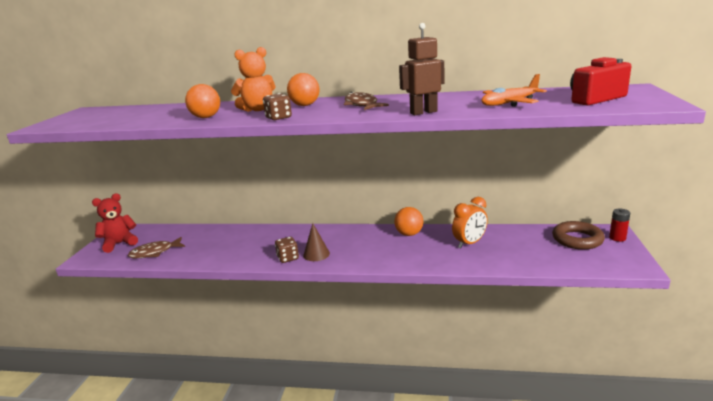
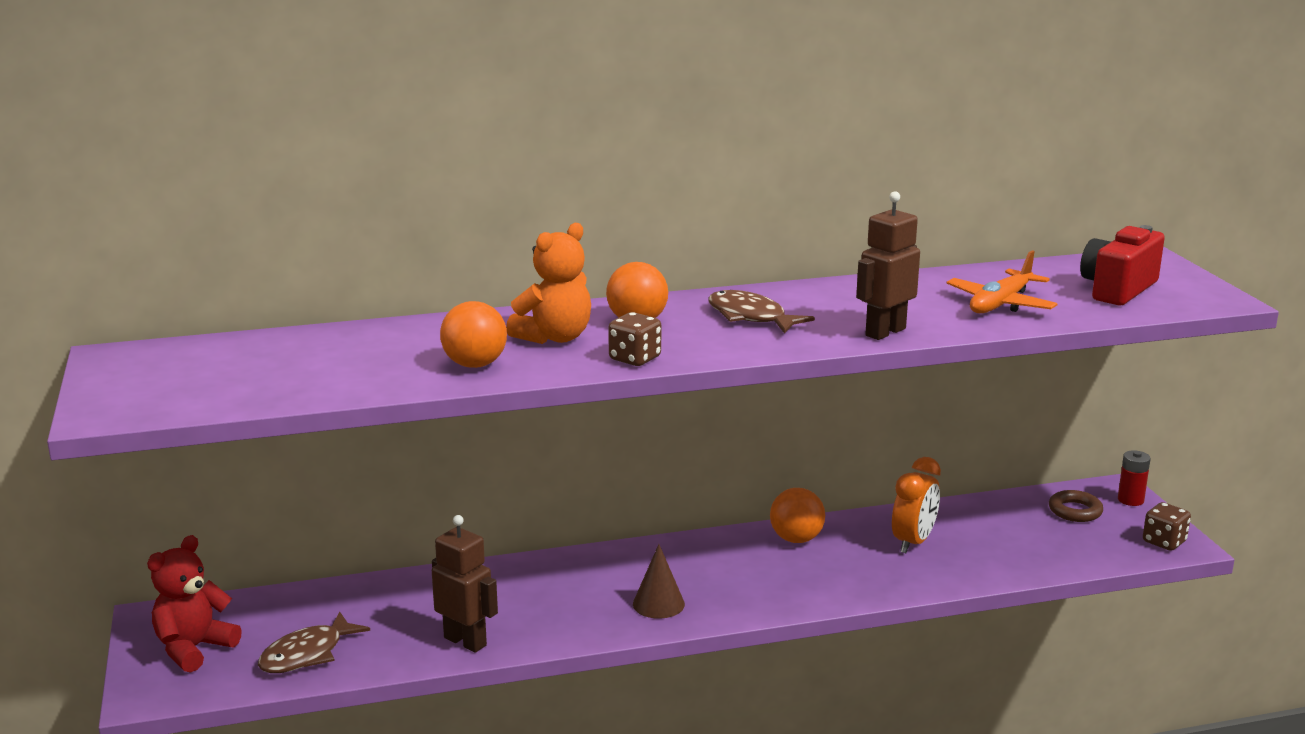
camera: 25 degrees left, 0 degrees up
brown dice [275,237,299,263] -> brown dice moved to [1143,502,1191,551]
brown ring [552,221,605,250] -> brown ring [1049,490,1103,522], size x0.64
none -> brown robot [432,515,498,653]

